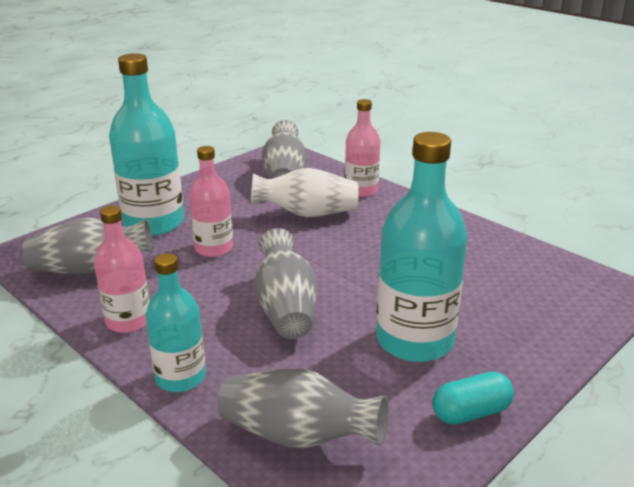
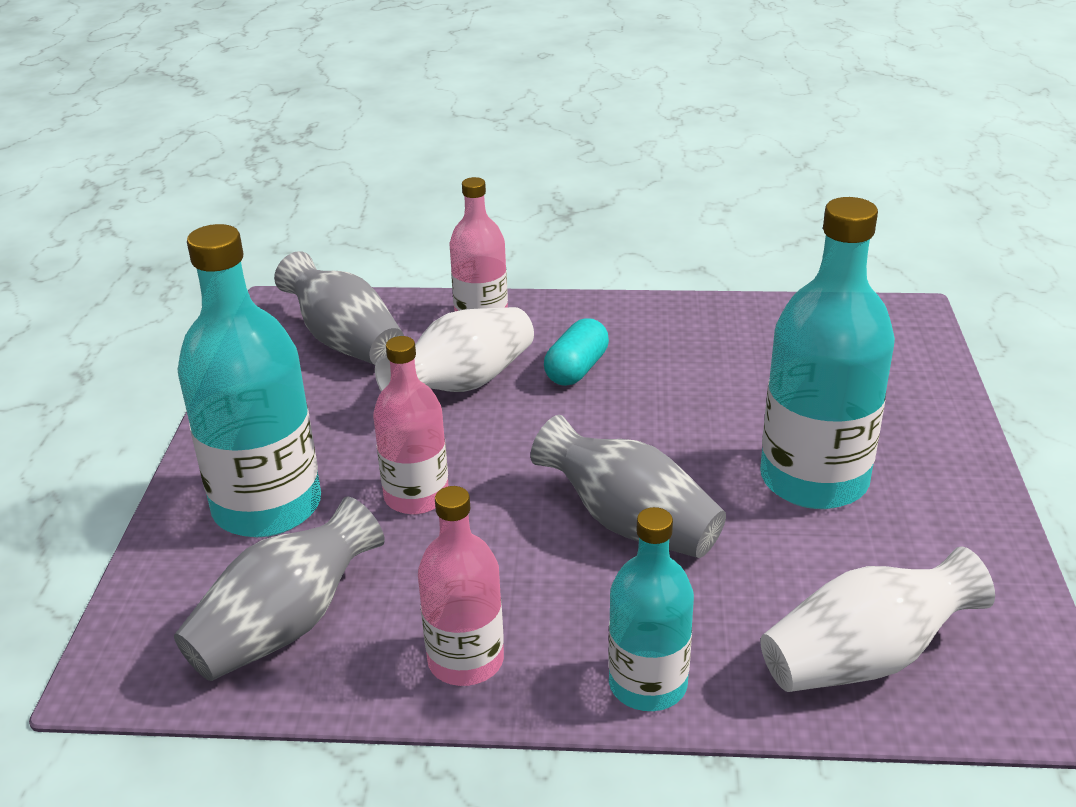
camera: 40 degrees left, 5 degrees up
grey vase [217,369,389,448] -> white vase [760,546,995,692]
turquoise capsule [433,371,514,425] -> turquoise capsule moved to [544,318,609,386]

